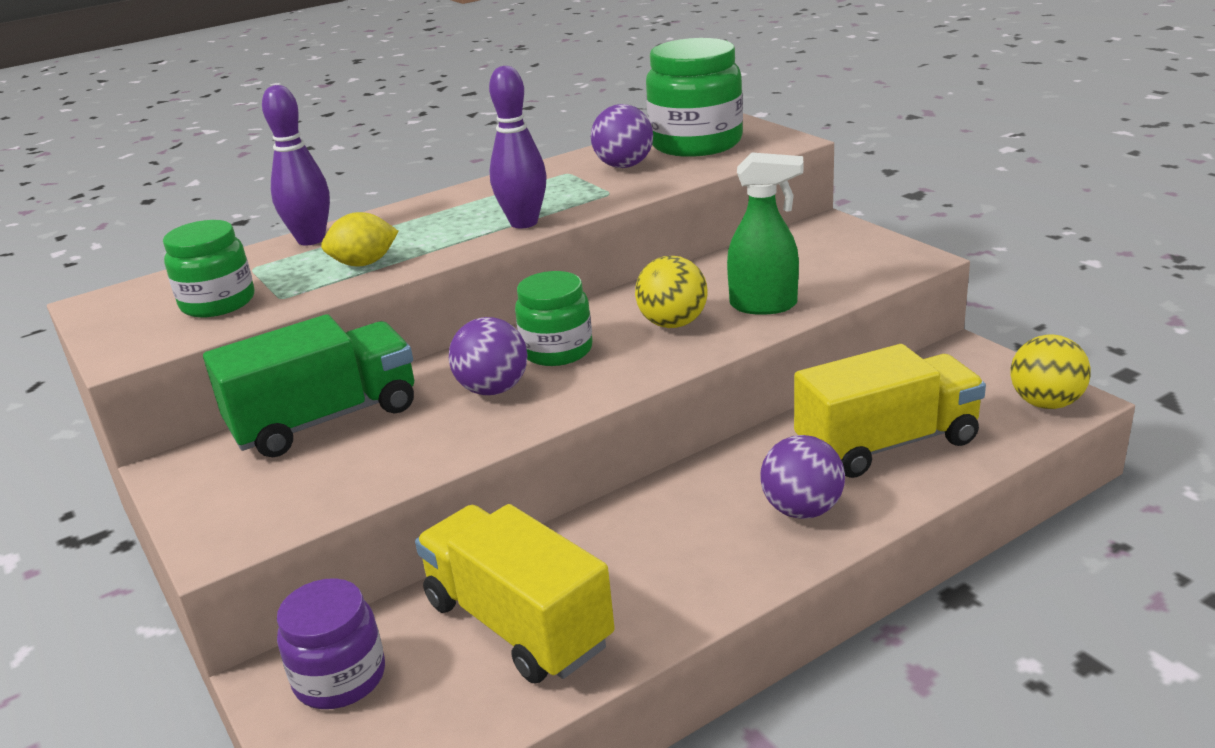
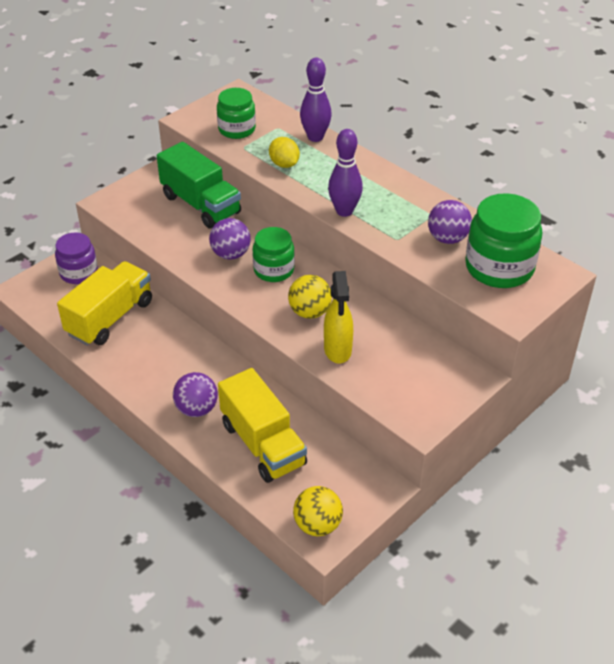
camera: 75 degrees right, 15 degrees up
green spray bottle [727,153,803,315] -> yellow spray bottle [324,271,353,363]

